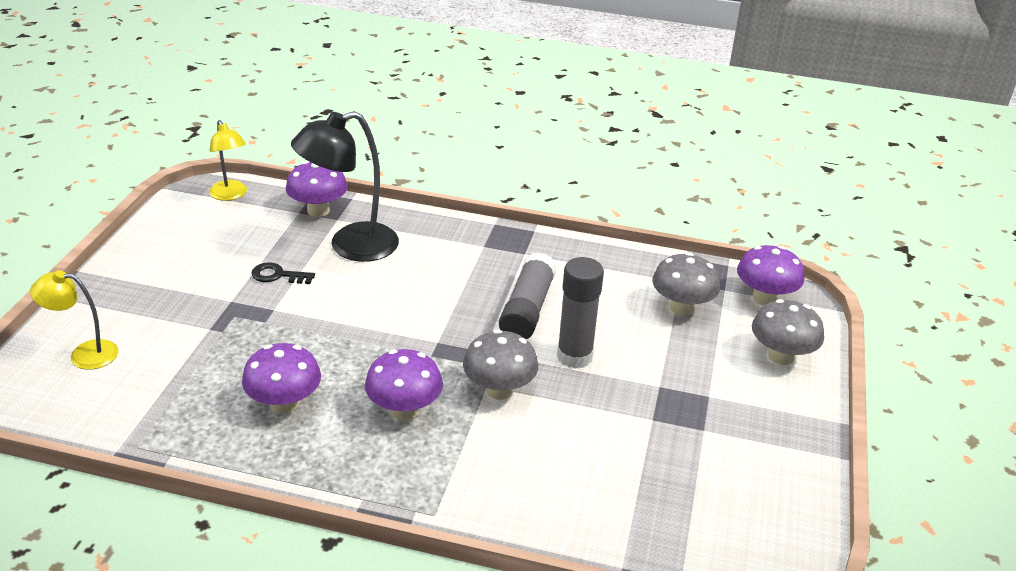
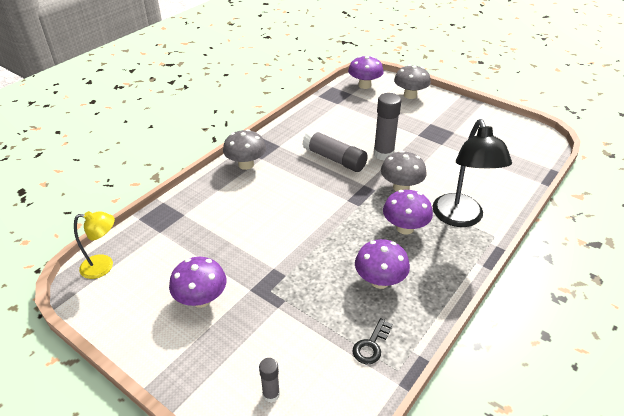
camera: 65 degrees left, 5 degrees up
yellow lamp [30,270,119,370] -> grey glue stick [259,358,280,403]
black key [251,262,315,284] -> black key moved to [353,318,393,364]
purple mushroom [286,161,348,217] -> purple mushroom moved to [169,257,226,308]
black lamp [291,111,399,262] -> black lamp moved to [432,119,512,227]
grey mushroom [652,253,720,316] -> grey mushroom moved to [223,129,266,170]

